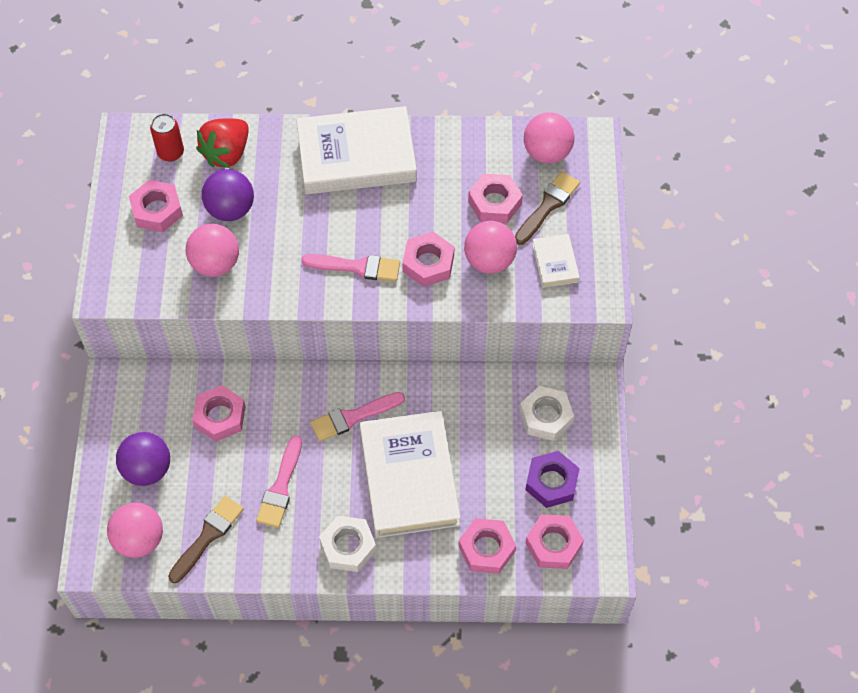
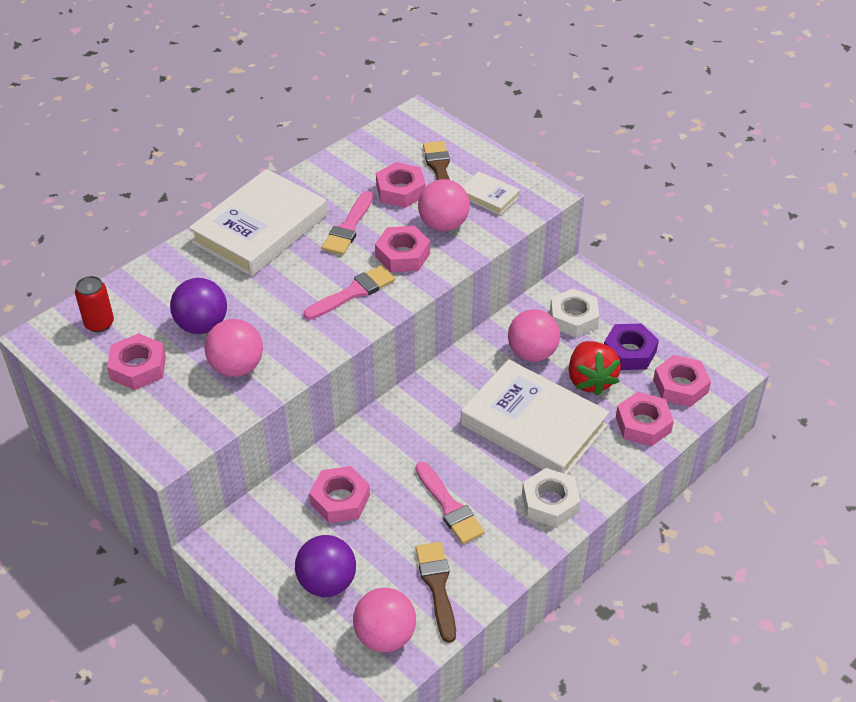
camera: 45 degrees left, 15 degrees down
red strawberry [196,118,249,168] -> red strawberry moved to [569,341,621,396]
pink brush [310,392,405,442] -> pink brush moved to [322,191,373,255]
pink ball [524,112,575,164] -> pink ball moved to [508,309,560,362]

